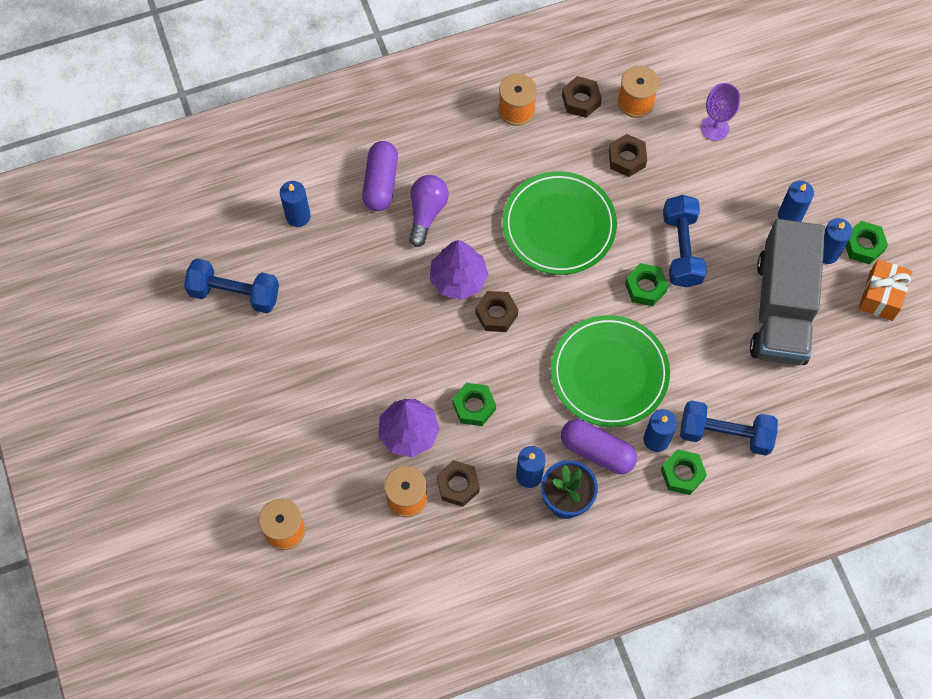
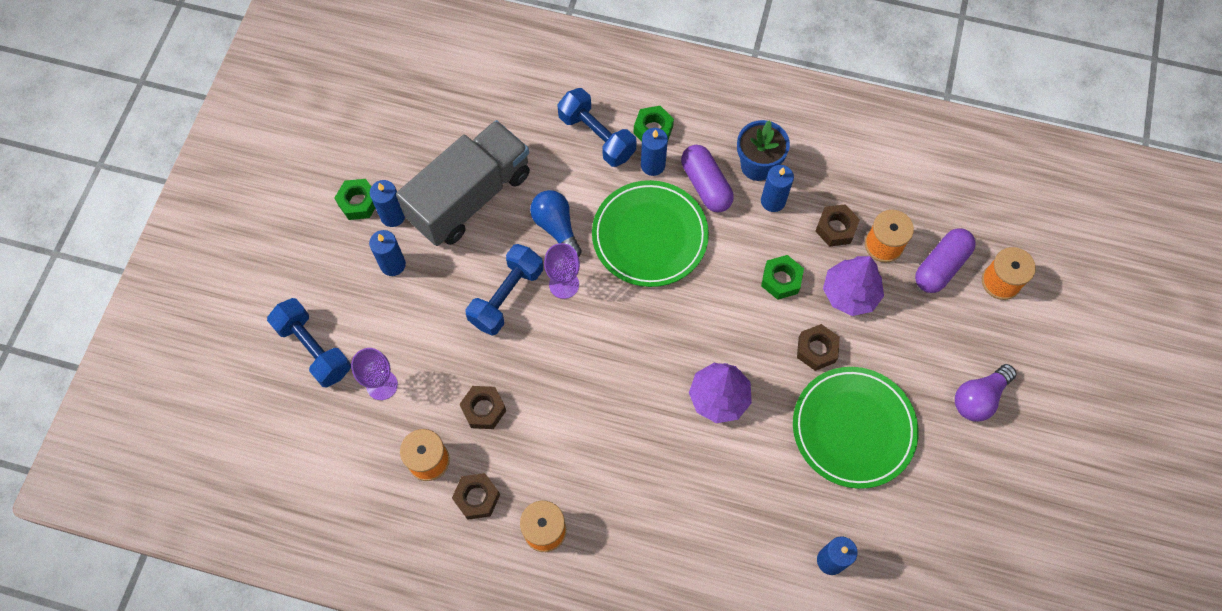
camera: 145 degrees left, 0 degrees up
blue dumbbell [184,259,279,313] -> blue dumbbell moved to [267,298,351,388]
purple capsule [362,141,398,211] -> purple capsule moved to [915,228,976,293]
purple light bulb [409,175,449,247] -> purple light bulb moved to [955,364,1017,422]
brown nut [475,291,518,332] -> brown nut moved to [797,324,840,371]
green plate [503,171,617,275] -> green plate moved to [793,367,919,489]
green nut [625,263,668,306] -> purple goblet [544,243,580,299]
orange gift [858,259,912,321] -> none
none -> blue light bulb [530,190,582,257]

